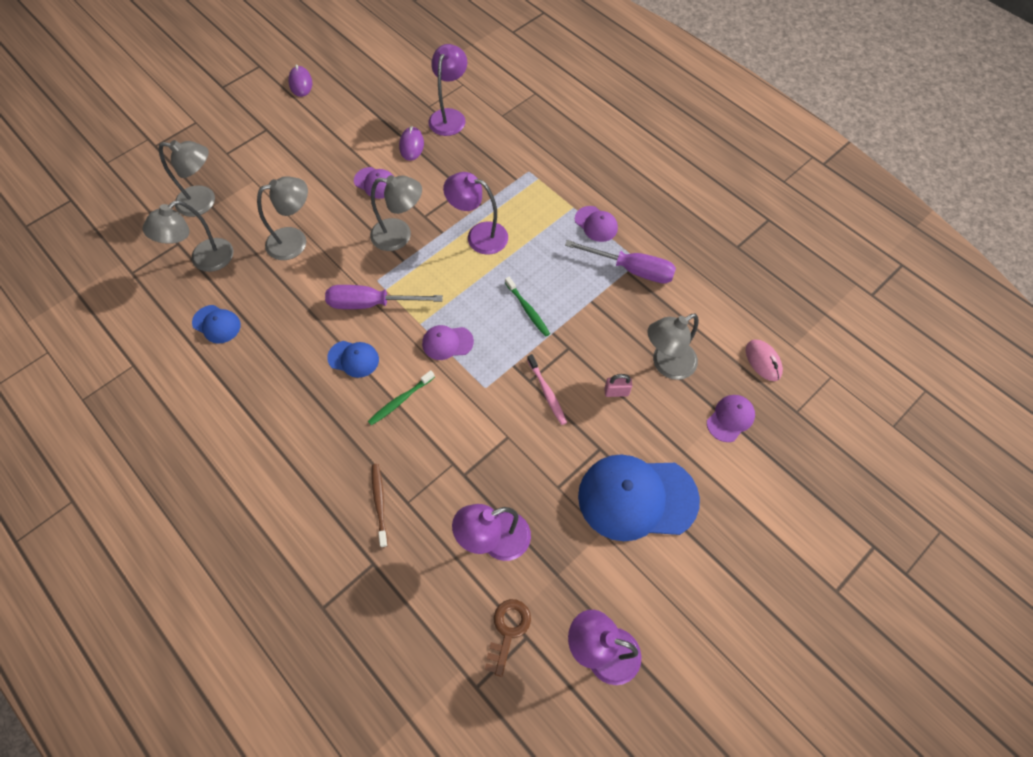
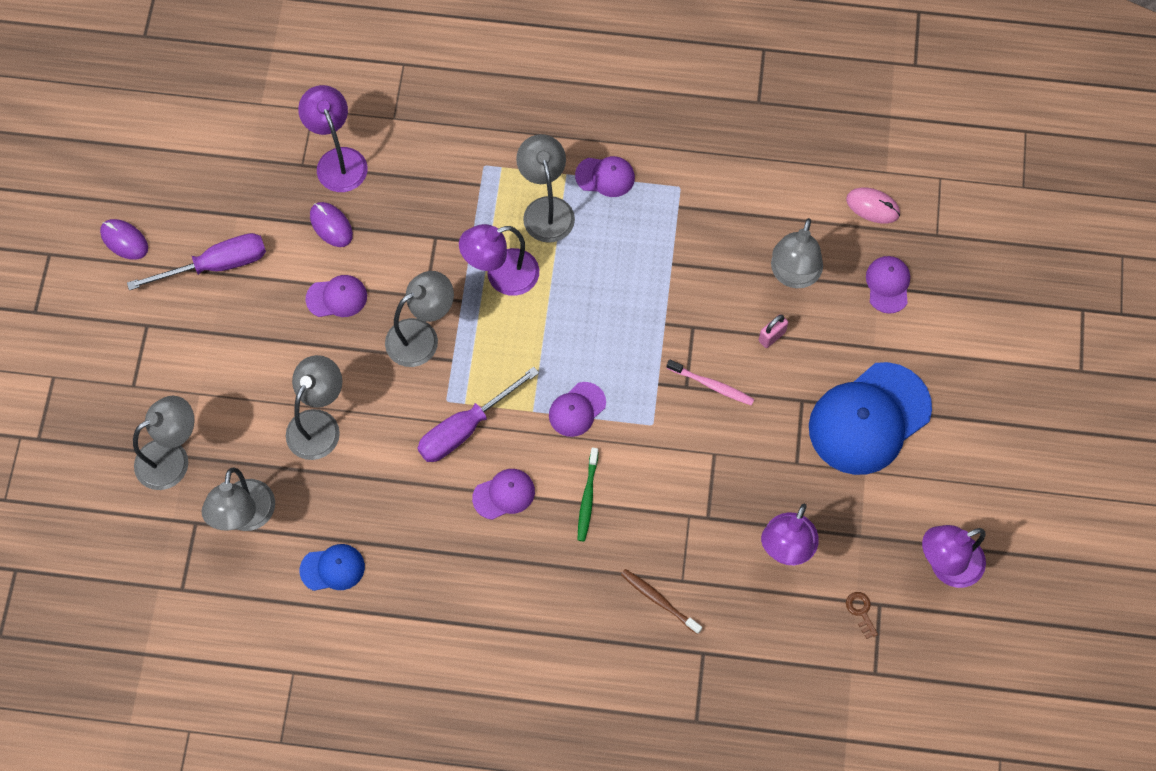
camera: 40 degrees left, 5 degrees up
blue cap [327,341,379,378] -> purple cap [472,469,535,520]
brown key [484,599,531,677] -> brown key [846,592,878,639], size x0.63
green toothbrush [505,277,550,337] -> none
purple screwdriver [565,240,676,284] -> purple screwdriver moved to [127,233,266,290]
none -> grey lamp [516,134,575,243]

